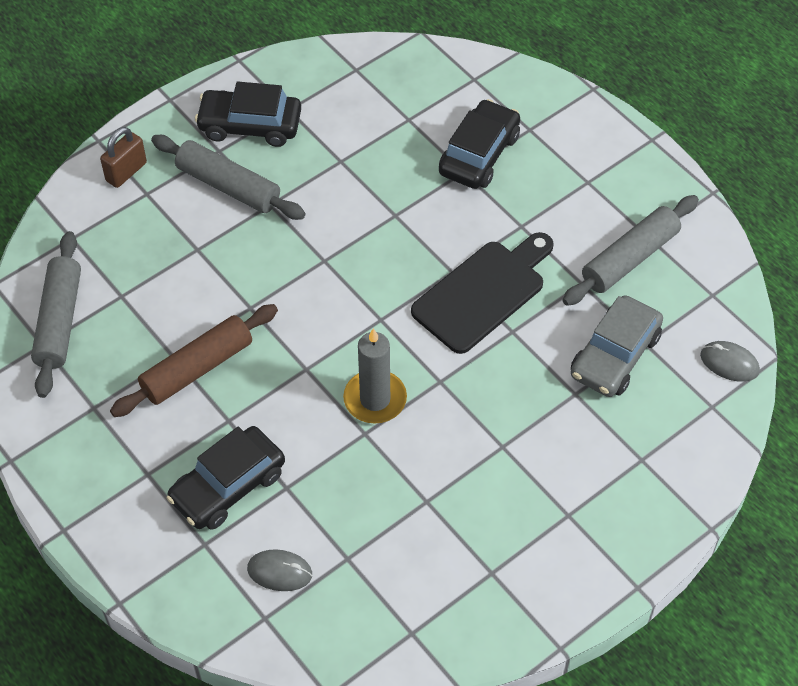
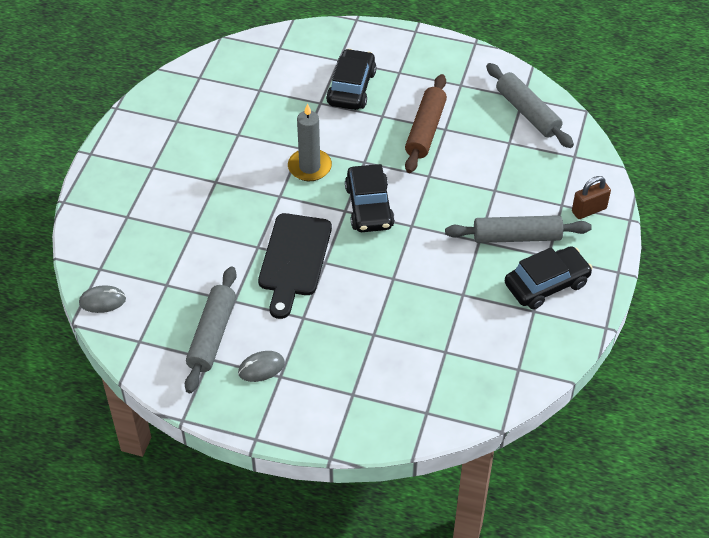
camera: 145 degrees right, 5 degrees down
brown padlock [100,127,147,188] -> brown padlock turned 60 degrees clockwise [572,176,611,219]
grey mouse [247,549,312,591] -> grey mouse moved to [238,351,285,382]
black car [439,99,520,189] -> black car moved to [345,164,395,232]
grey car [571,295,663,397] -> none

